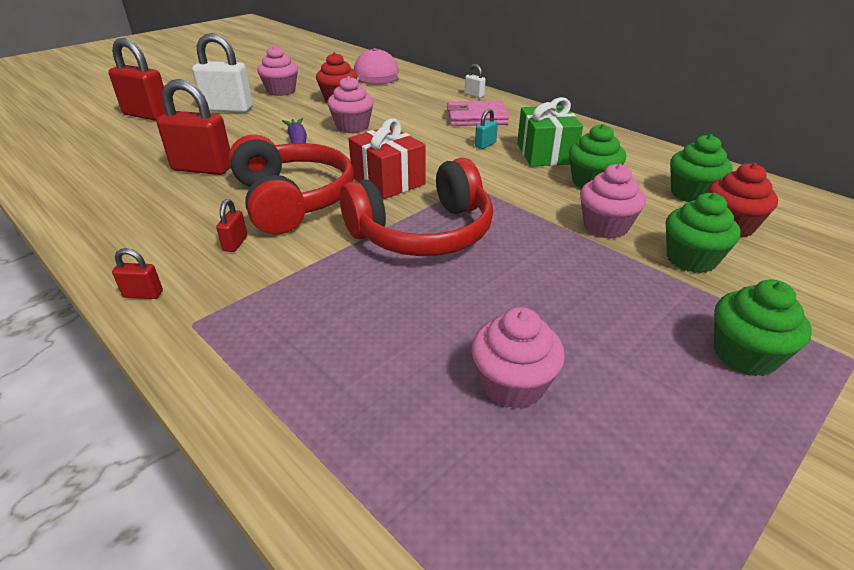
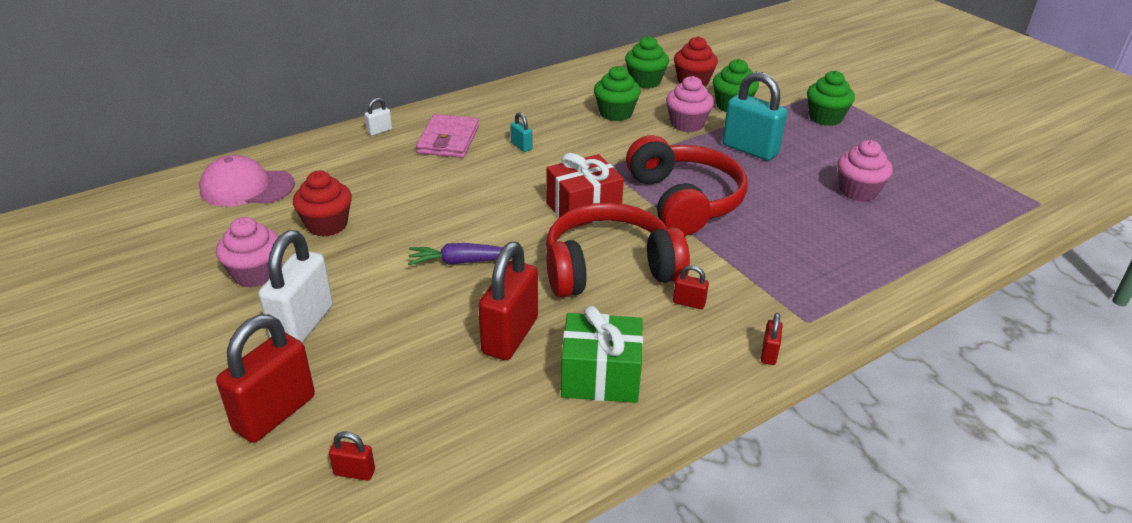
camera: 80 degrees left, 0 degrees up
pink cupcake [327,76,374,133] -> none
green gift [517,97,583,167] -> green gift moved to [561,306,643,403]
none -> red padlock [329,432,375,481]
none -> turquoise padlock [722,72,787,161]

